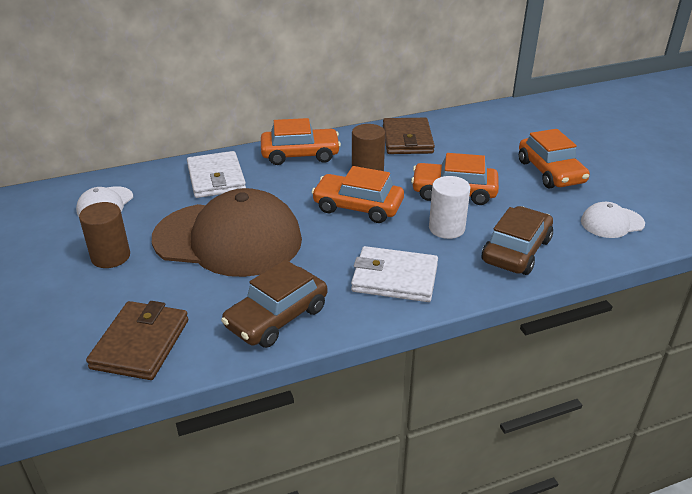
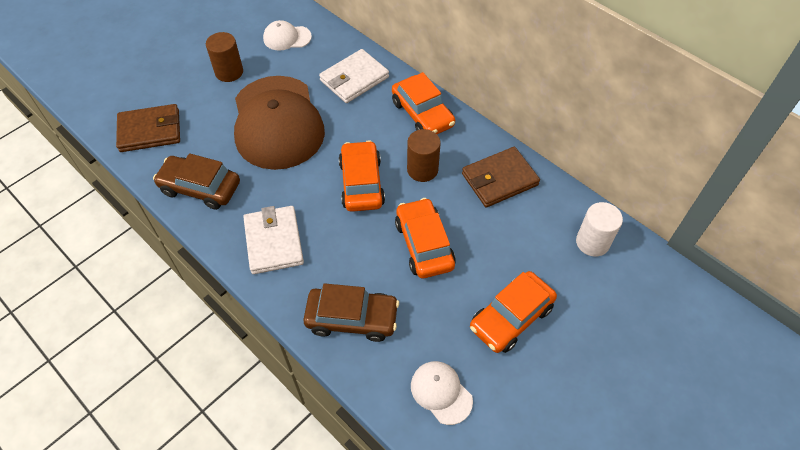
camera: 65 degrees right, 20 degrees up
white cylinder [429,176,470,239] -> white cylinder moved to [576,202,623,257]

